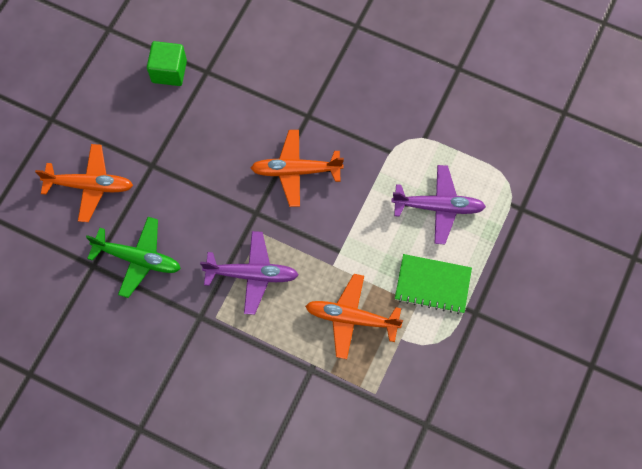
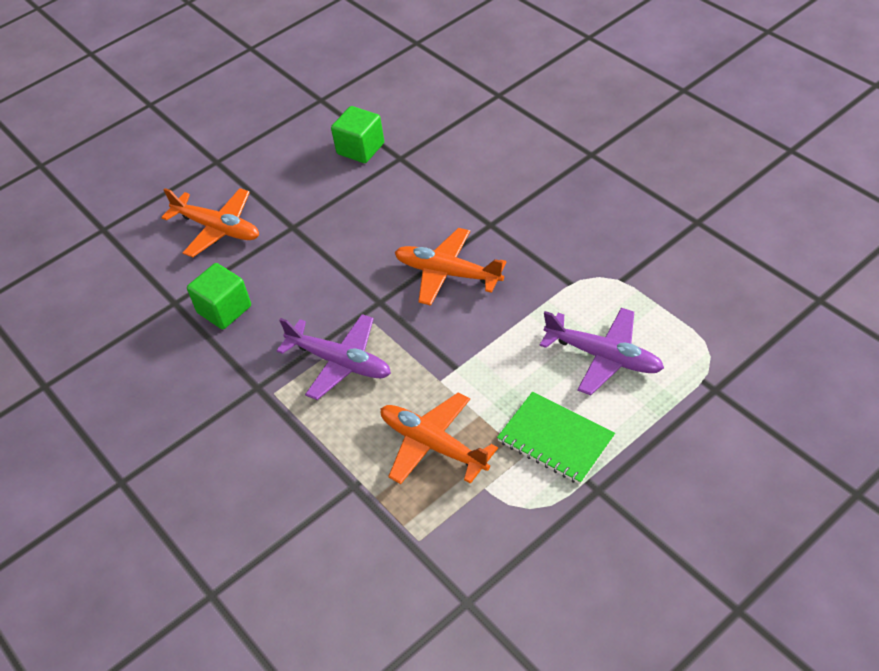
camera: 30 degrees right, 20 degrees down
green plane [86,217,181,298] -> green cube [187,263,251,329]

